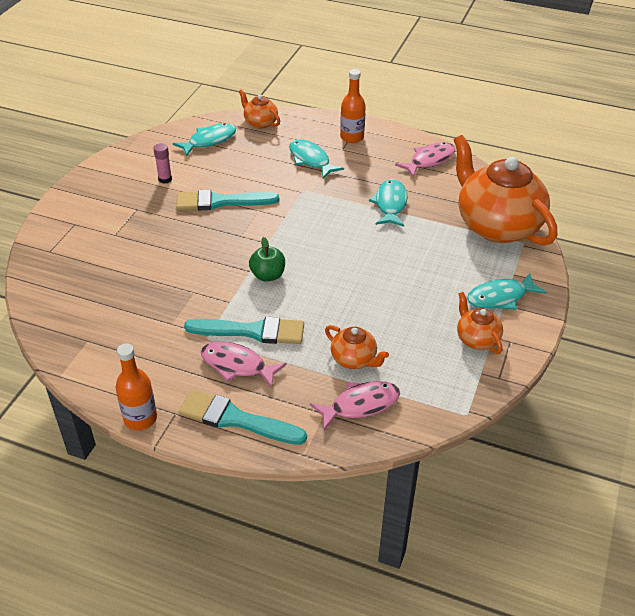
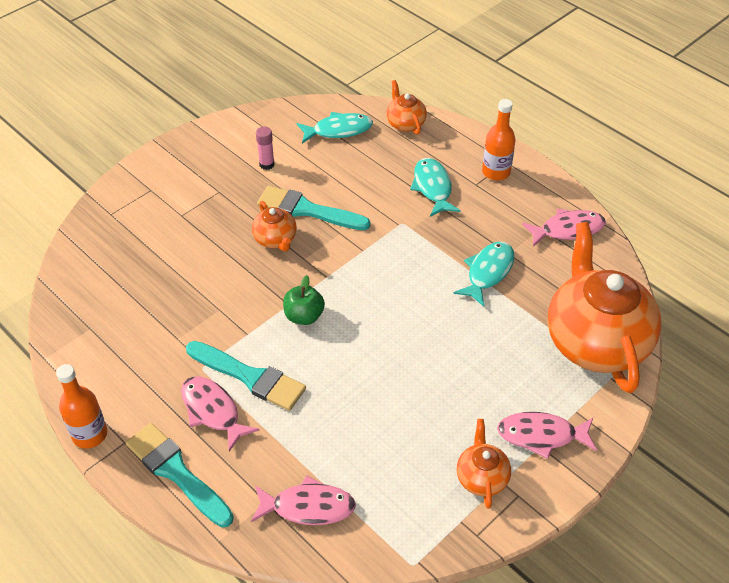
camera: 25 degrees right, 5 degrees up
orange teapot [325,325,389,369] -> orange teapot moved to [252,201,297,251]
turquoise fish [467,273,546,310] -> pink fish [497,412,597,459]

